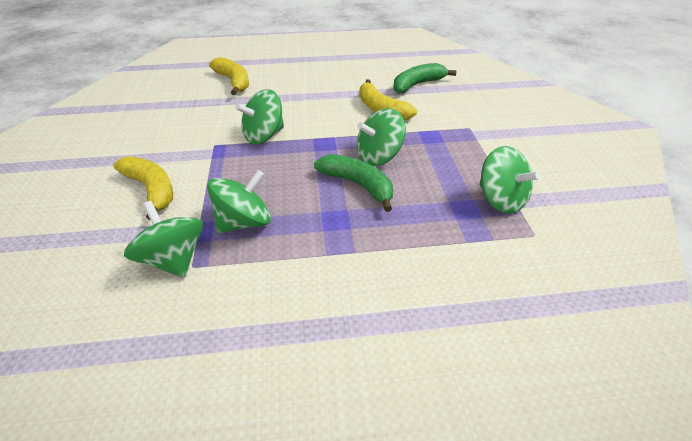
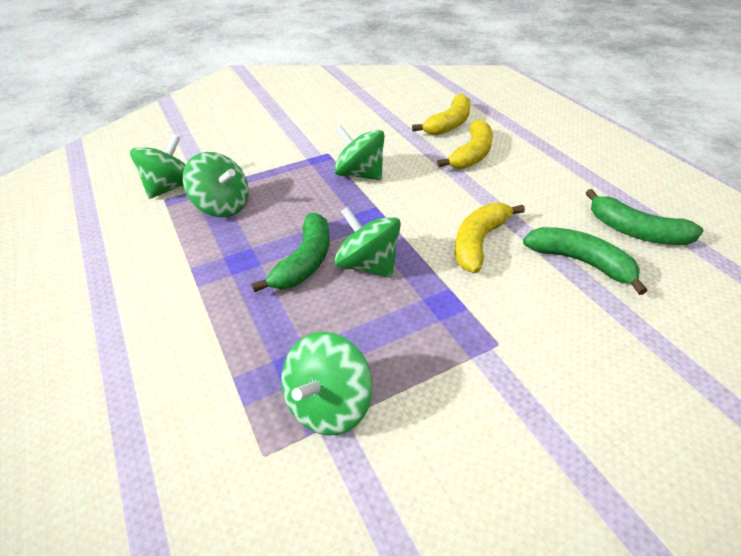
camera: 70 degrees right, 0 degrees up
yellow banana [113,156,173,220] -> yellow banana moved to [437,119,493,169]
none -> green banana [586,189,704,245]

